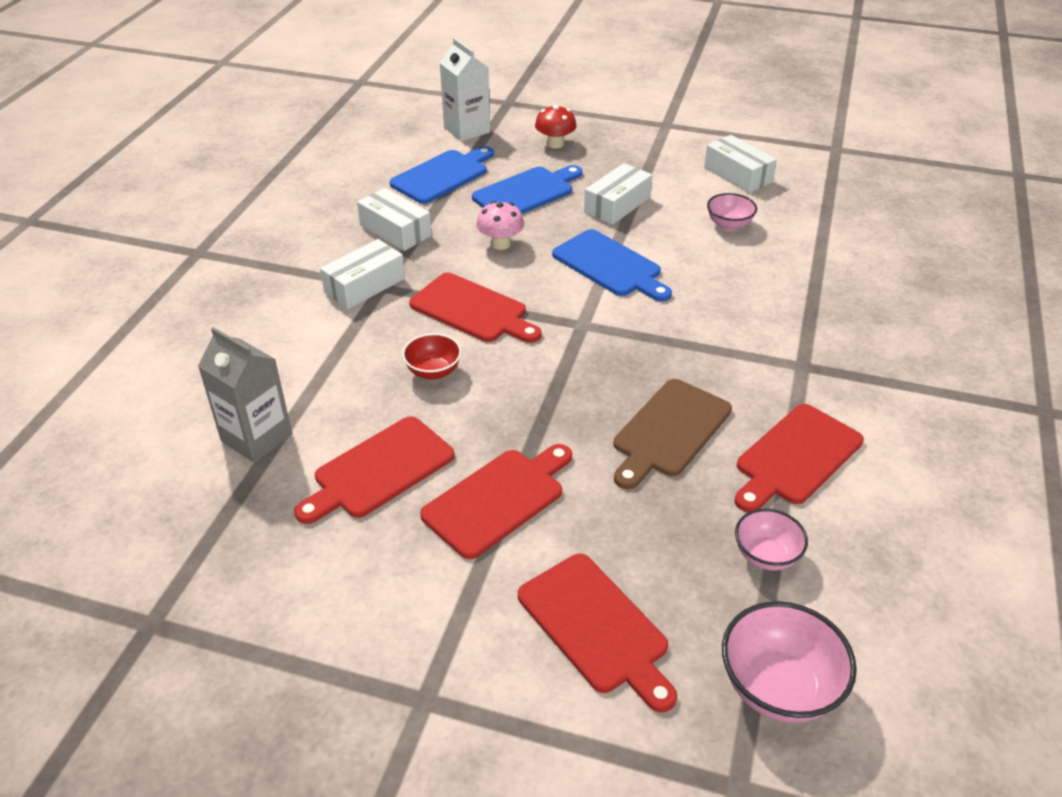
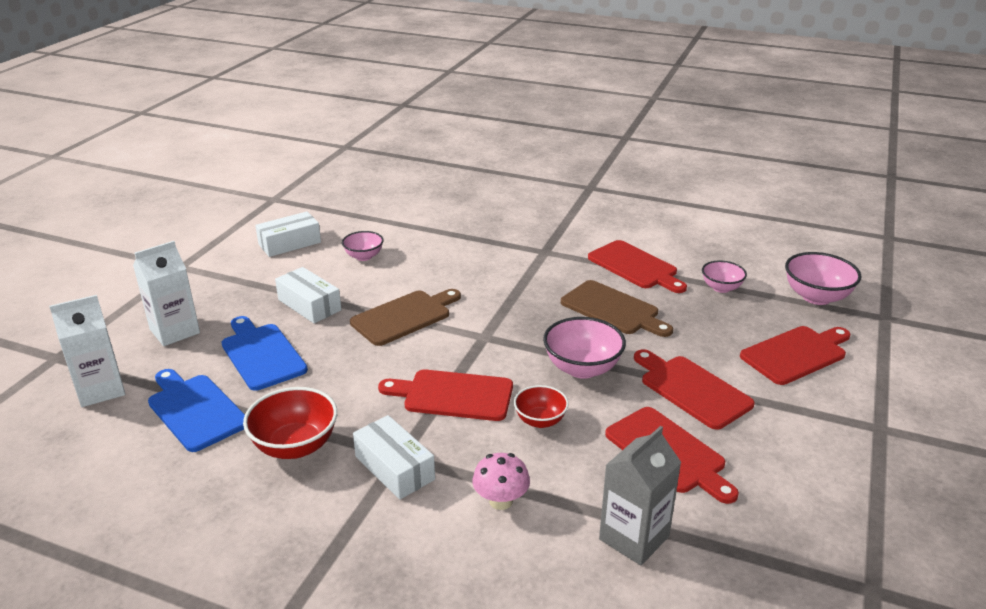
camera: 85 degrees left, 10 degrees down
white box [357,188,432,251] -> red bowl [243,387,337,459]
red cutting board [409,273,542,343] -> red cutting board turned 120 degrees counterclockwise [378,369,513,421]
pink mushroom [476,201,524,250] -> pink mushroom moved to [472,453,530,510]
red mushroom [535,105,577,148] -> white carton [133,241,200,346]
blue cutting board [552,229,672,302] -> brown cutting board [350,289,461,346]
none -> pink bowl [543,317,626,379]

